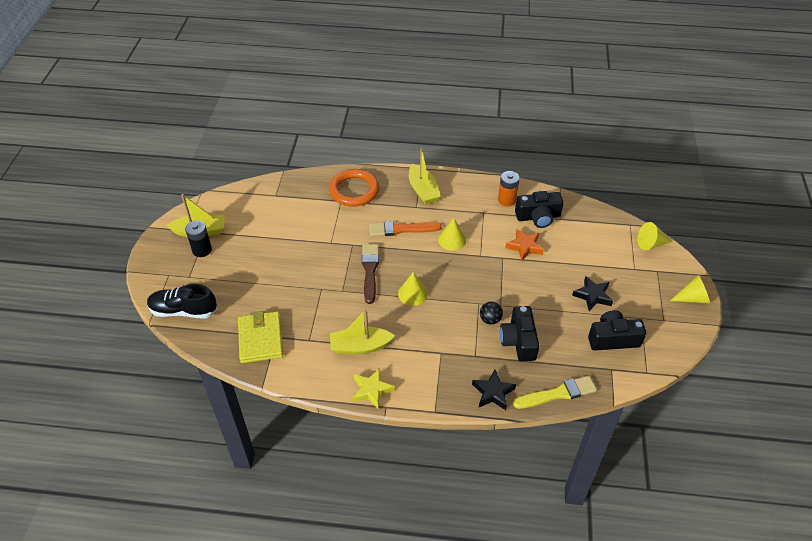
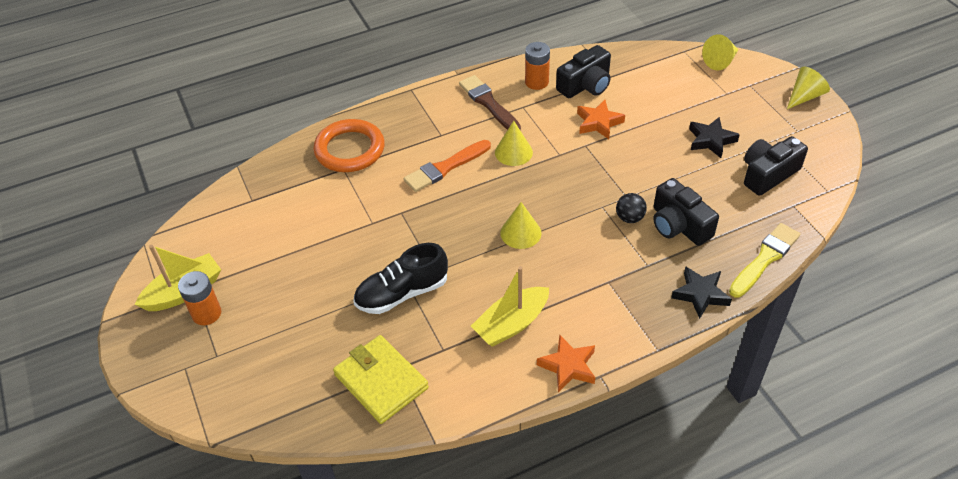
camera: 30 degrees left, 0 degrees up
black shoe [147,284,217,318] -> black shoe moved to [353,243,448,314]
black battery [185,220,212,257] -> orange battery [178,271,221,325]
yellow star [352,368,395,410] -> orange star [537,335,595,392]
brown brush [362,244,379,304] -> brown brush moved to [459,75,521,130]
yellow boat [409,148,441,205] -> none

